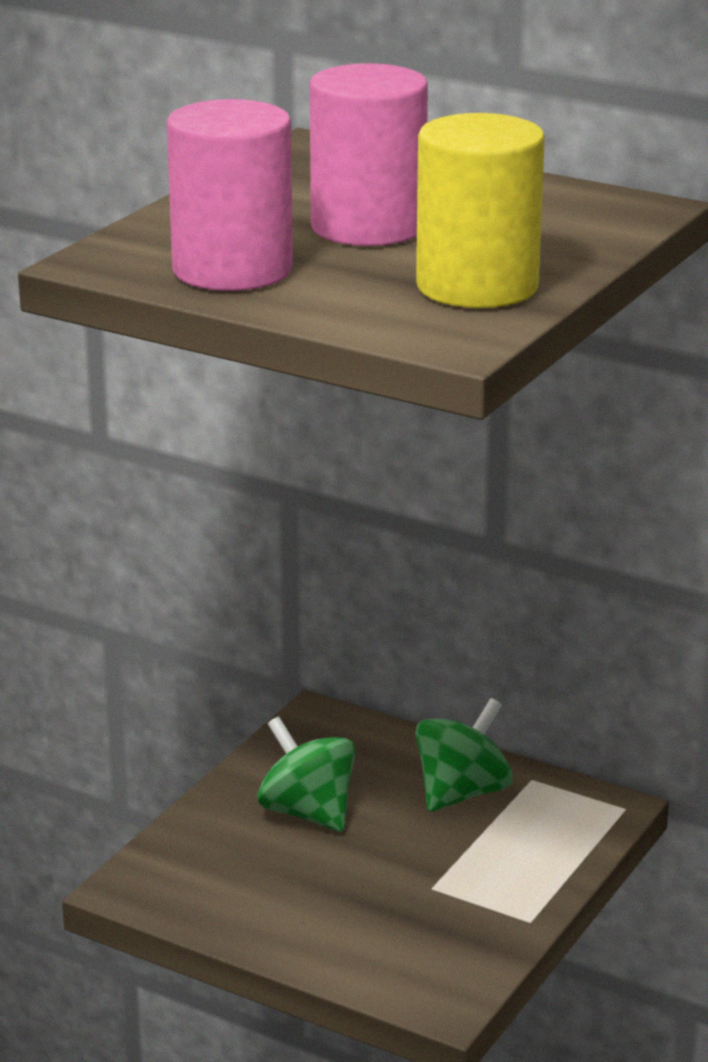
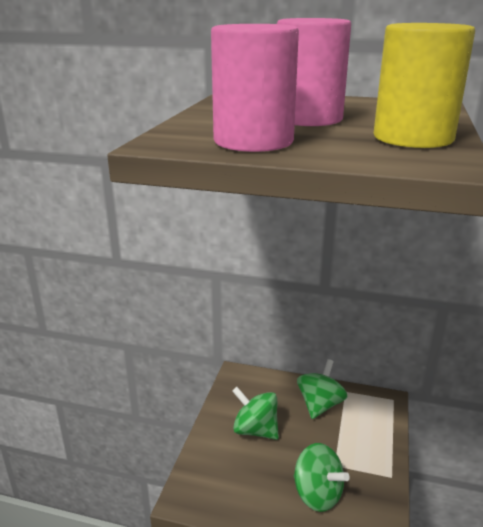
camera: 15 degrees left, 0 degrees up
none -> green spinning top [294,443,350,512]

